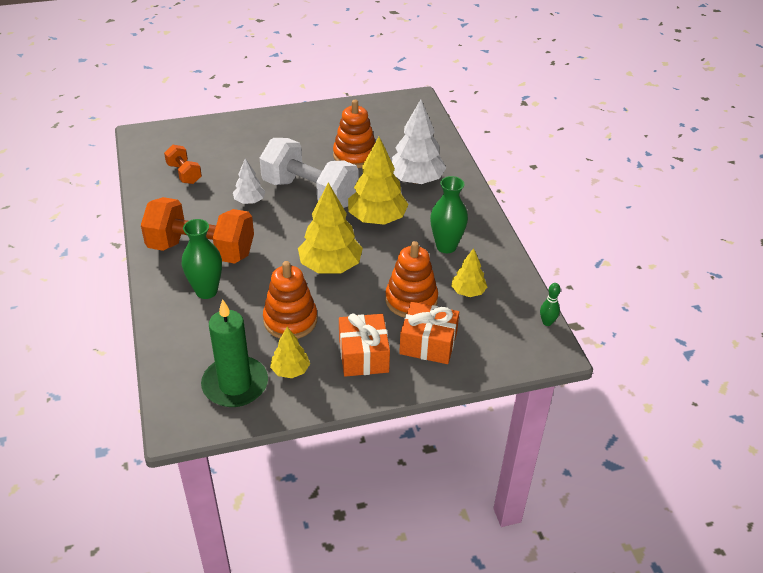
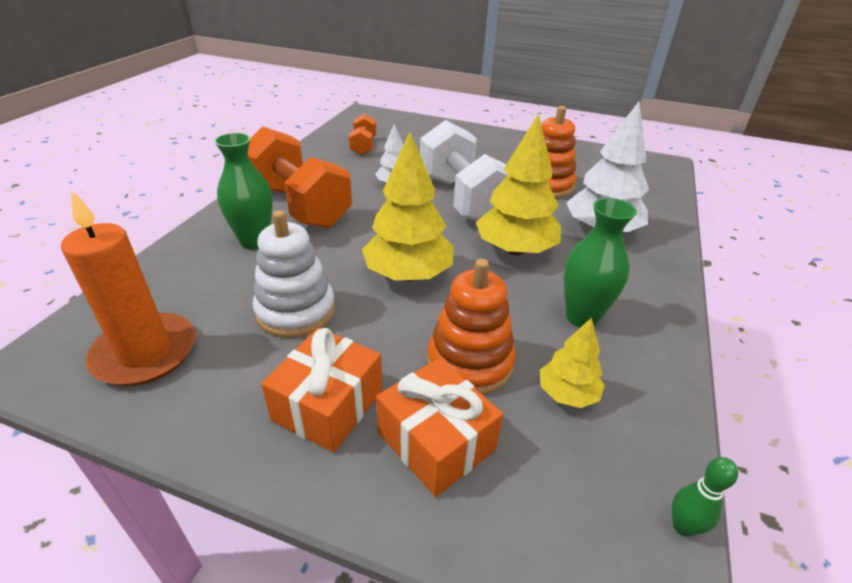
camera: 35 degrees right, 5 degrees down
green candle [201,299,268,407] -> orange candle [61,190,196,386]
orange stacking toy [263,261,317,339] -> white stacking toy [253,210,335,338]
yellow tree [270,327,310,378] -> none

